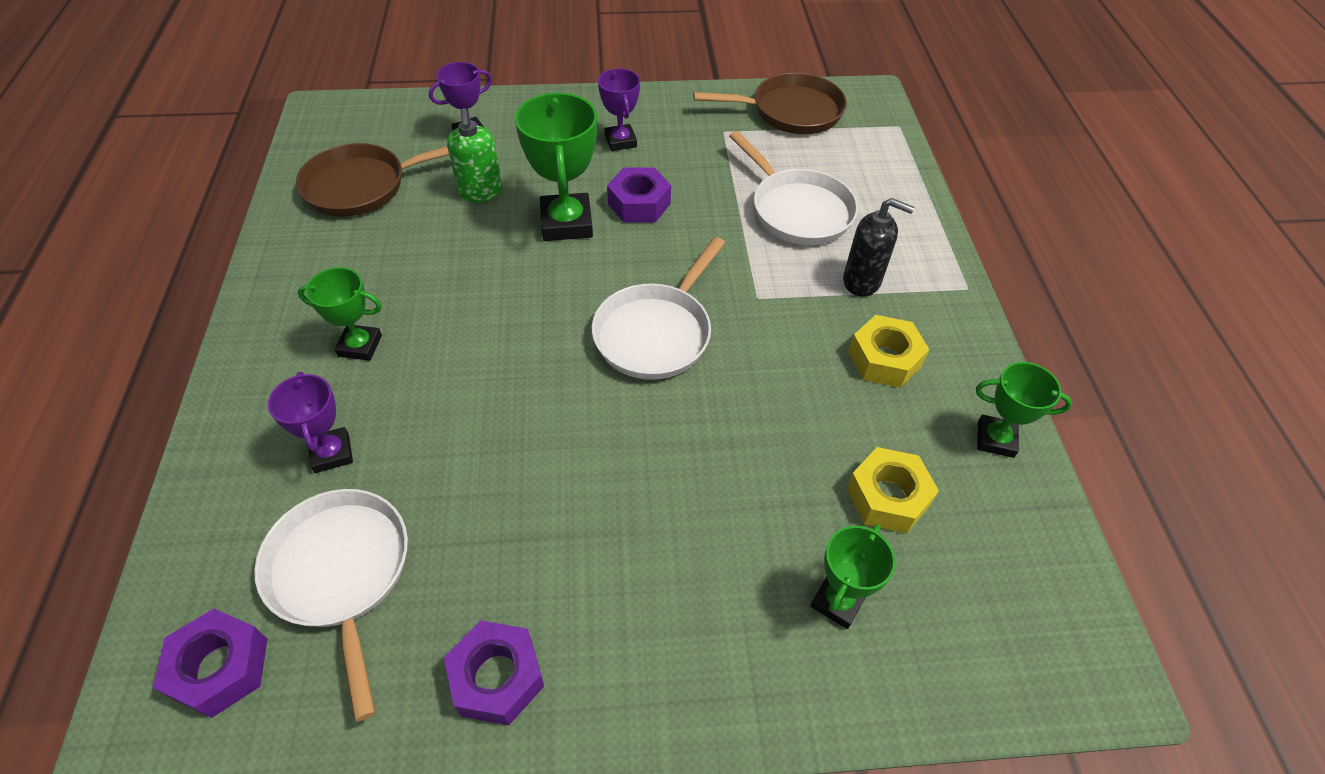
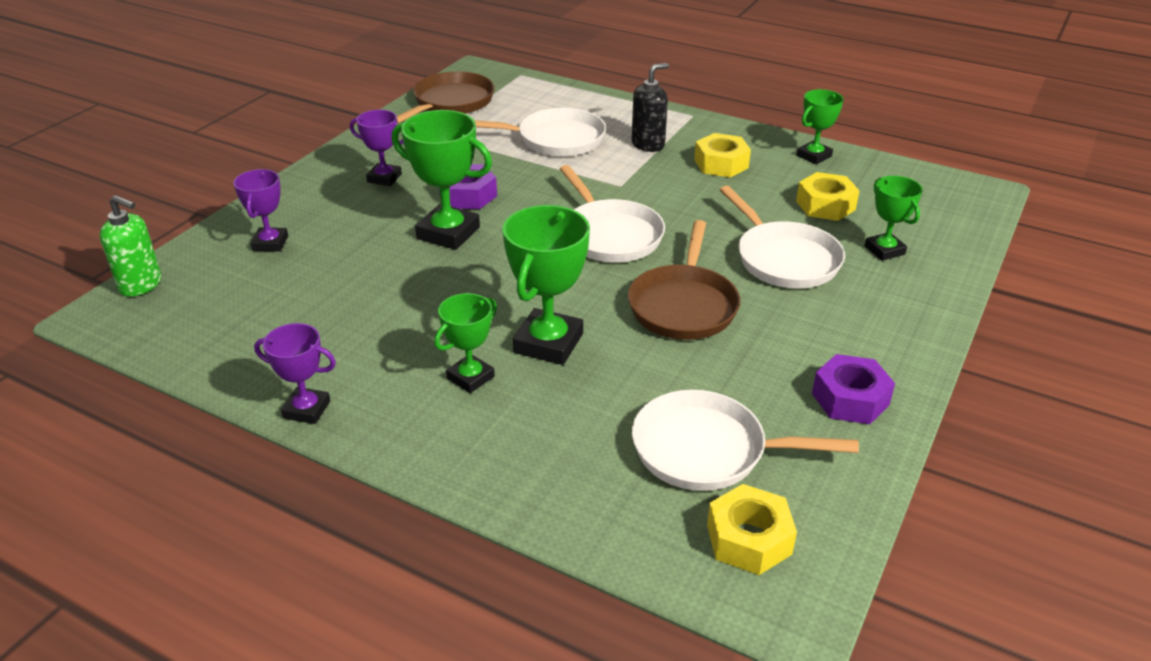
camera: 55 degrees left, 15 degrees down
purple nut [153,609,267,718] -> yellow nut [707,484,797,575]
purple trophy [268,372,353,473] -> purple trophy moved to [254,323,336,424]
brown pan [296,143,449,217] -> brown pan moved to [628,220,740,340]
green soap dispenser [447,108,502,202] -> green soap dispenser moved to [100,195,161,297]
none -> green trophy [502,205,590,365]
none -> white pan [720,186,845,288]

